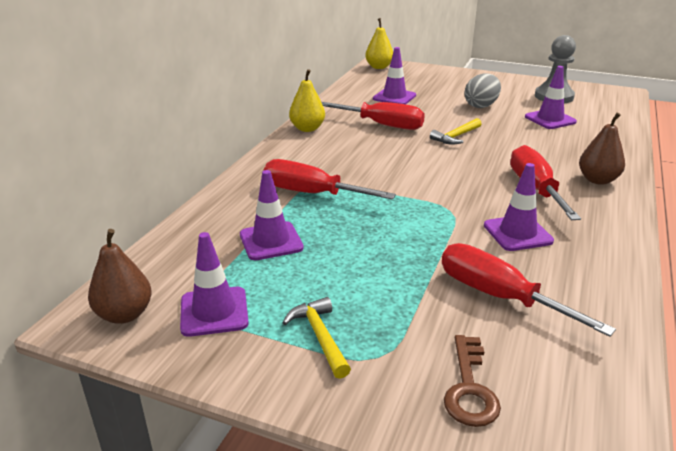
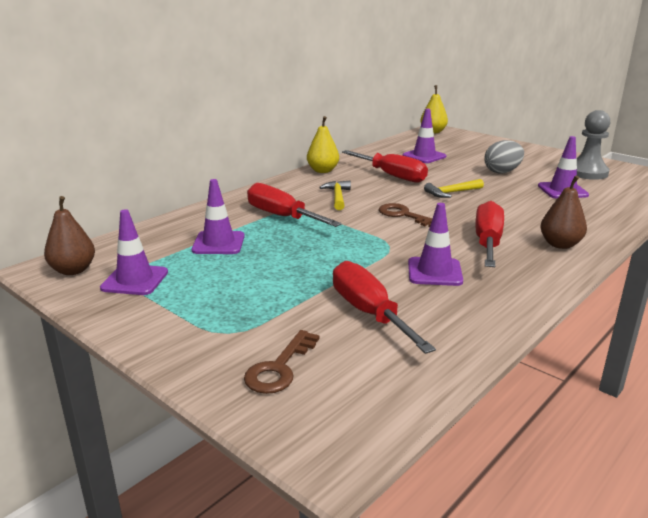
camera: 20 degrees right, 5 degrees down
yellow hammer [283,297,351,379] -> yellow hammer moved to [319,181,351,210]
none -> brown key [379,203,432,227]

